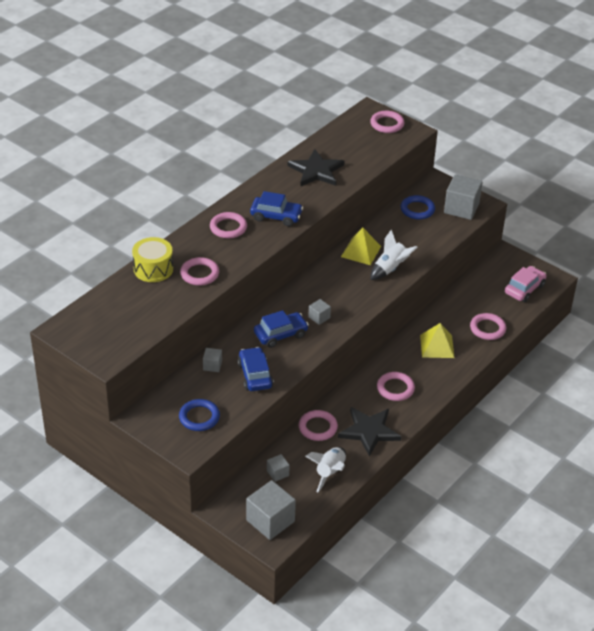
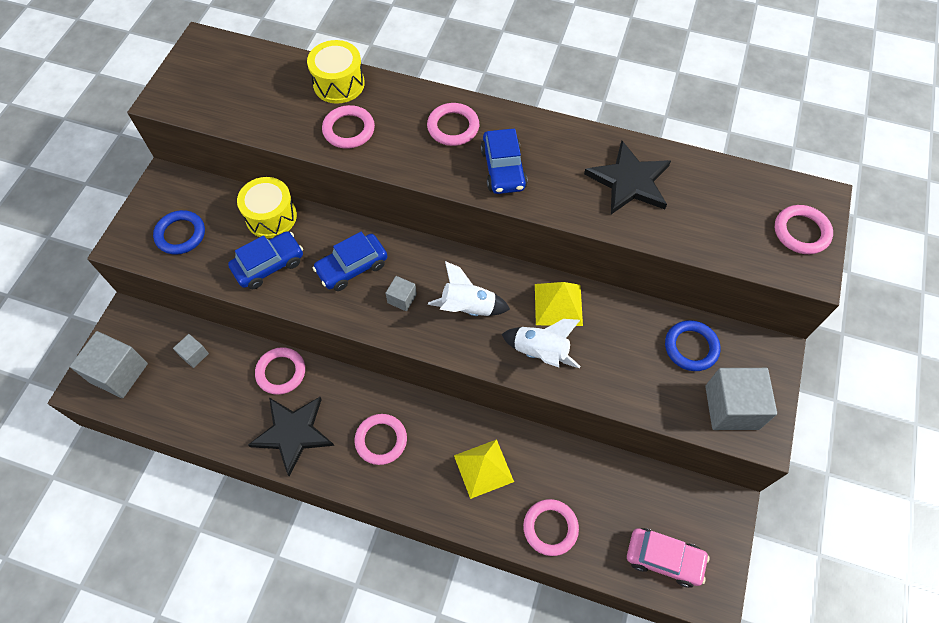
camera: 70 degrees right, 20 degrees up
grey cube [203,348,222,372] -> yellow drum [237,177,297,238]
blue car [254,310,309,348] -> blue car turned 105 degrees clockwise [313,232,387,291]
white rocket [305,447,346,492] -> white rocket moved to [428,261,510,316]

